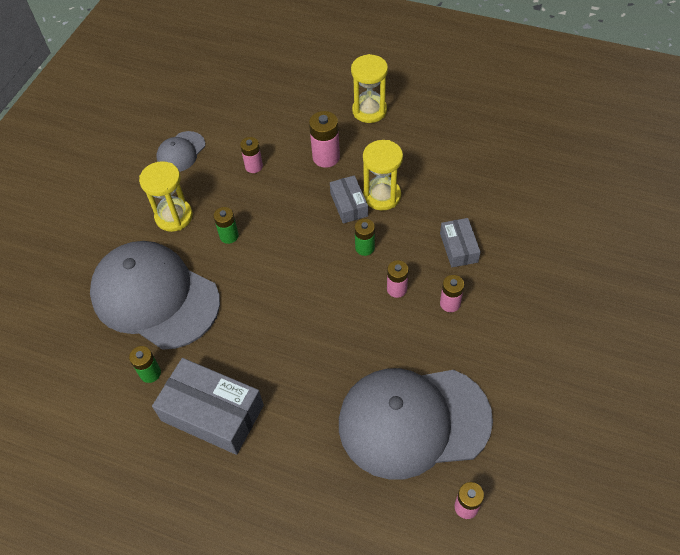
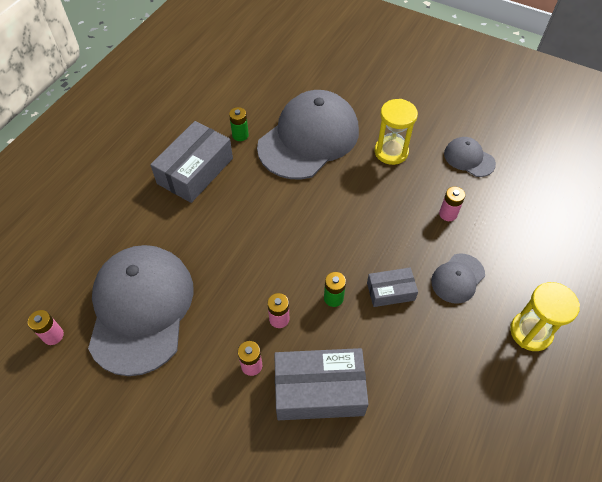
camera: 95 degrees right, 0 degrees up
green battery [213,207,239,244] -> none
pink battery [309,111,340,168] -> grey cap [431,253,485,304]
yellow hourglass [363,140,403,211] -> none
grey box [440,218,481,267] -> grey box [274,348,369,420], size x1.81

